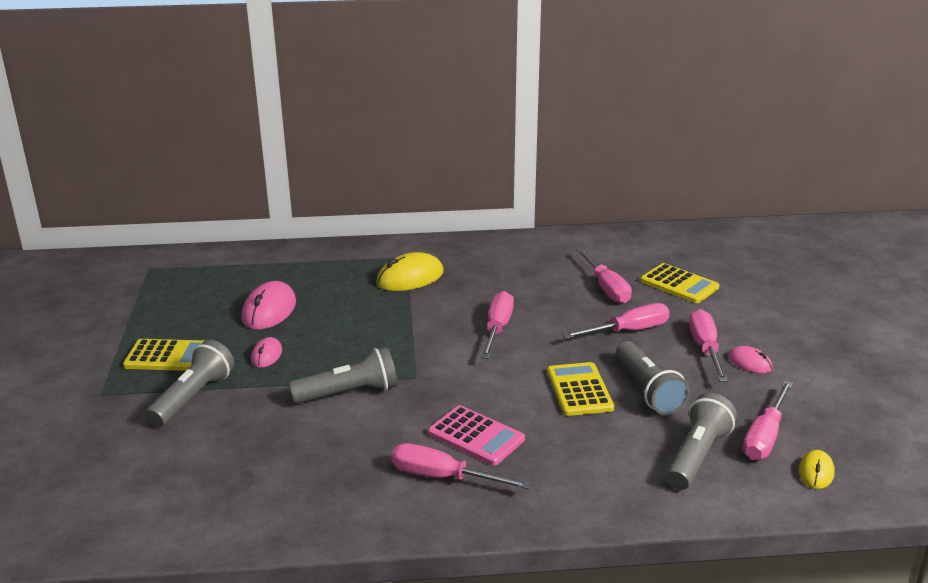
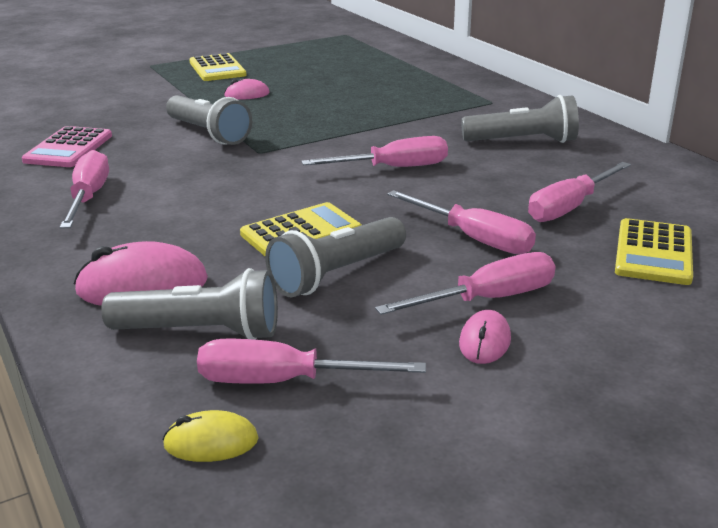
camera: 65 degrees right, 0 degrees up
grey flashlight [145,340,234,427] -> grey flashlight moved to [461,95,579,143]
pink mouse [242,281,296,330] -> pink mouse moved to [74,241,208,306]
yellow mouse [376,252,444,291] -> none
pink calculator [428,405,525,465] -> pink calculator moved to [22,126,112,167]

